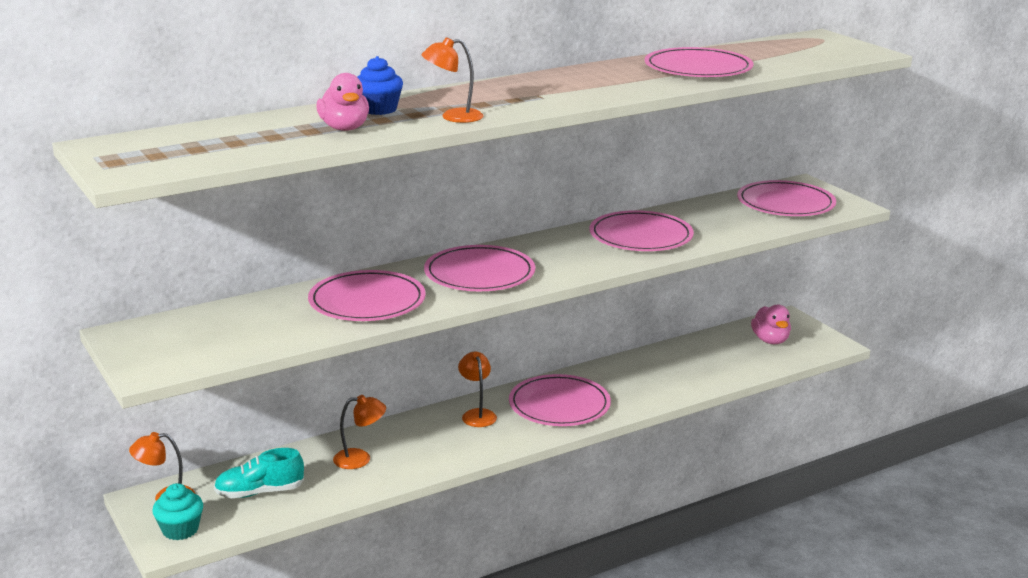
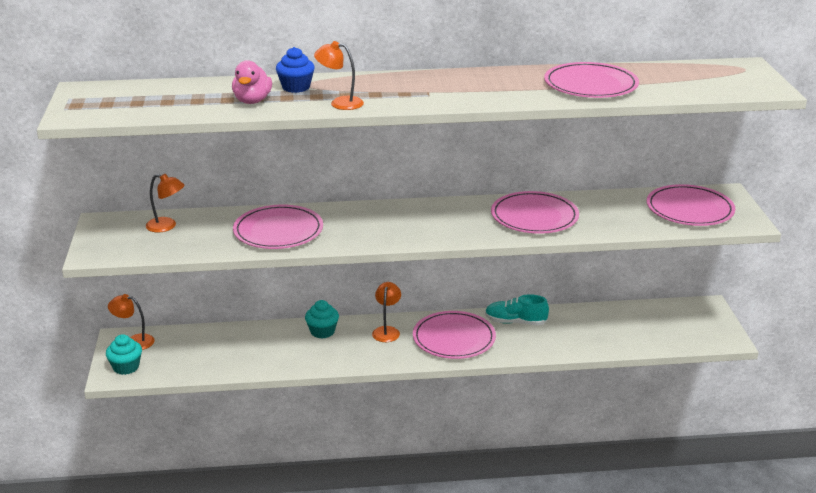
camera: 25 degrees right, 5 degrees up
turquoise shoe [214,448,304,498] -> turquoise shoe moved to [485,294,549,325]
orange lamp [333,395,386,469] -> orange lamp moved to [146,174,185,233]
pink plate [424,245,535,291] -> none
pink duck [751,305,791,344] -> none
none -> turquoise cupcake [305,300,339,339]

